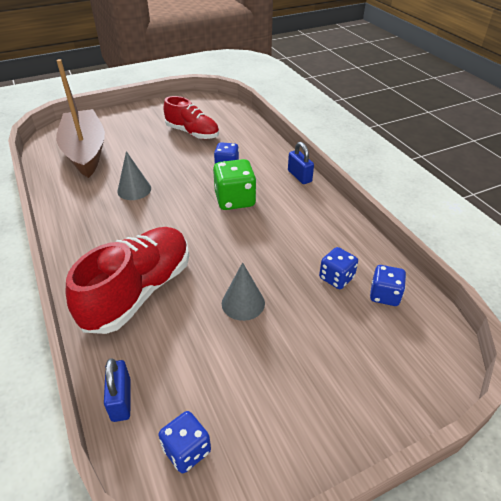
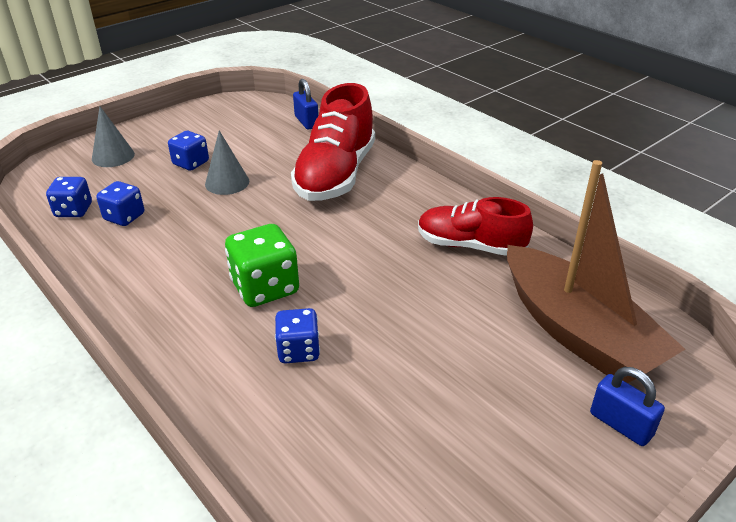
camera: 165 degrees right, 5 degrees down
grey cone [117,151,151,200] -> grey cone moved to [92,106,135,167]
blue dice [158,411,211,473] -> blue dice moved to [168,131,209,171]
red shoe [164,96,219,139] -> red shoe moved to [418,197,533,256]
blue padlock [288,142,314,184] -> blue padlock moved to [590,367,665,446]

